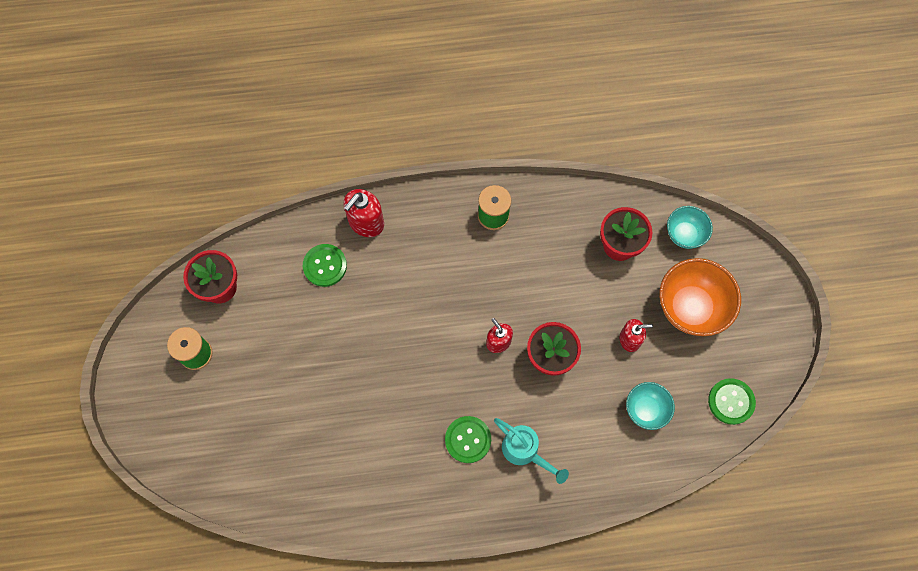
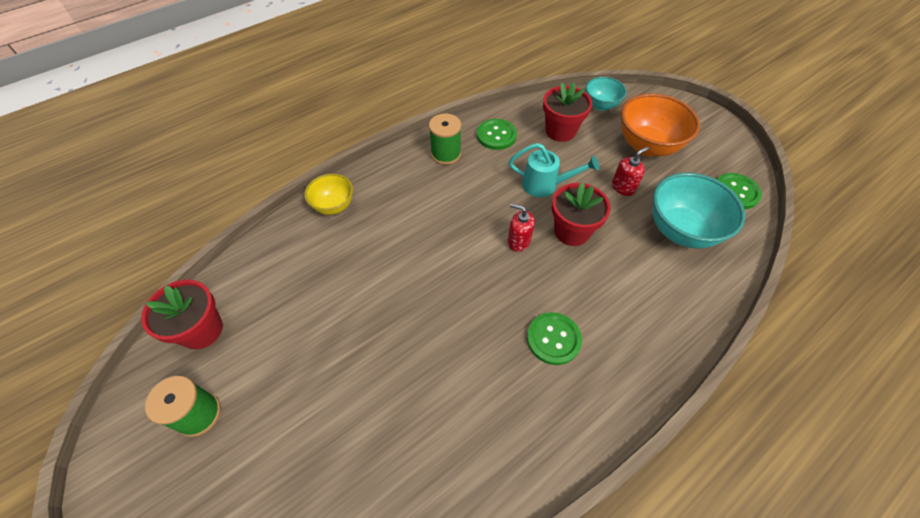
camera: 30 degrees left, 15 degrees down
green button [303,244,347,287] -> green button moved to [477,119,517,150]
red soap dispenser [344,189,384,237] -> yellow bowl [304,174,353,215]
turquoise watering can [494,418,569,484] -> turquoise watering can moved to [509,143,599,197]
turquoise bowl [626,382,675,430] -> turquoise bowl [652,173,745,249], size x1.72

